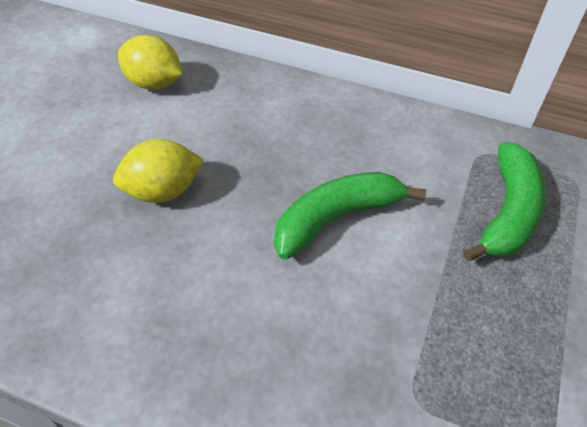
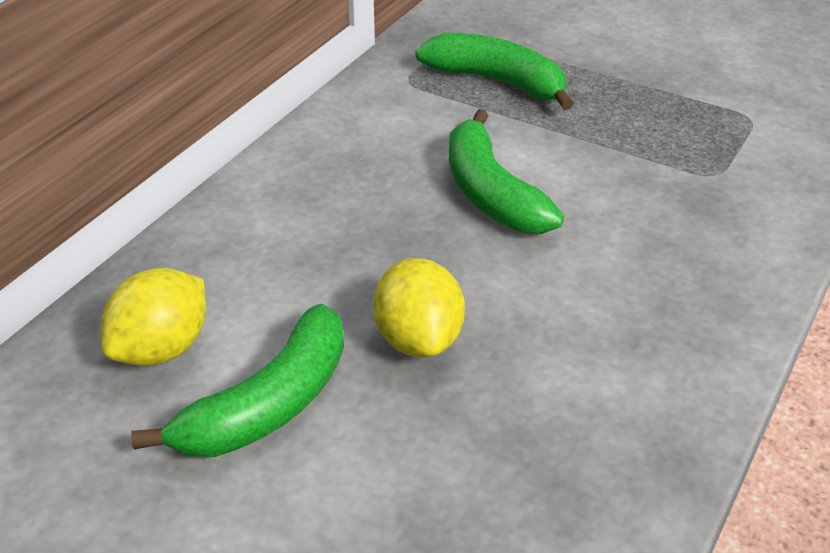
camera: 80 degrees left, 10 degrees down
none -> green banana [131,304,344,457]

